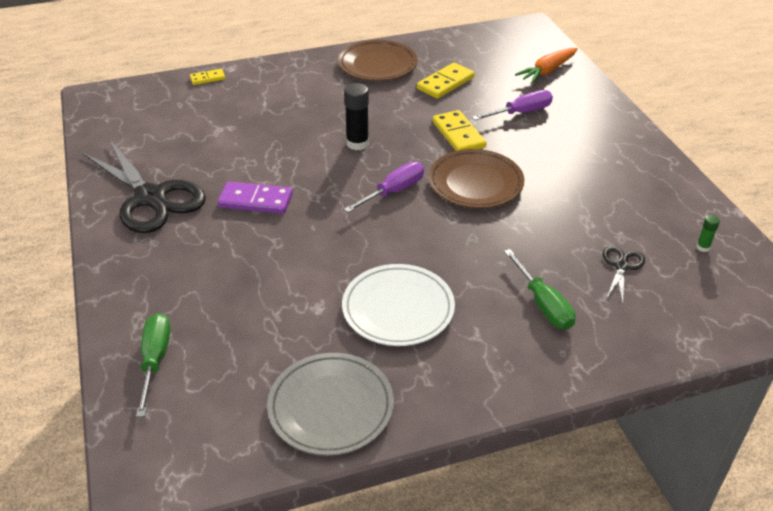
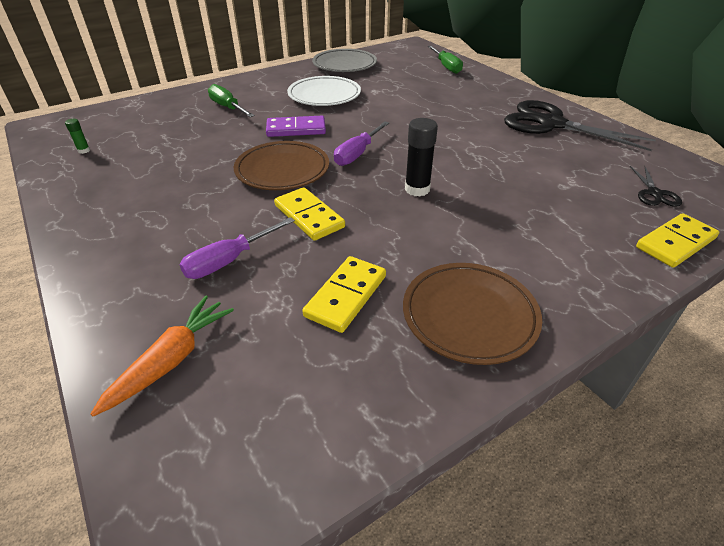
camera: 165 degrees right, 0 degrees up
yellow domino [190,69,225,85] -> yellow domino [636,213,719,268], size x1.73
purple domino [218,181,293,214] -> purple domino moved to [266,116,326,137]
black scissors [603,246,645,304] -> black scissors moved to [630,166,682,207]

